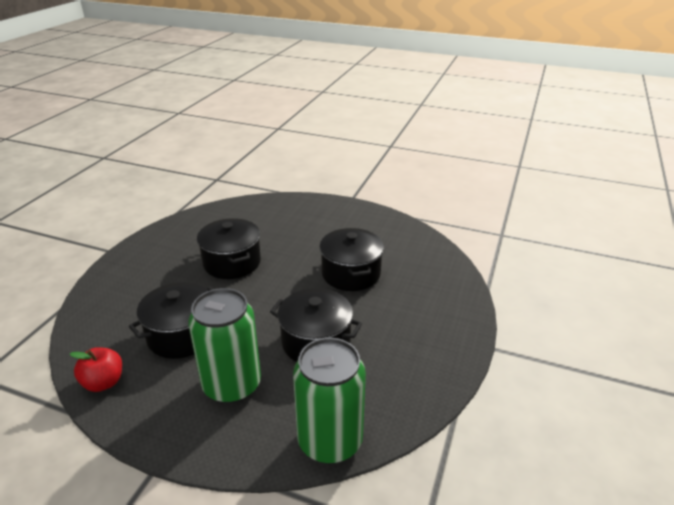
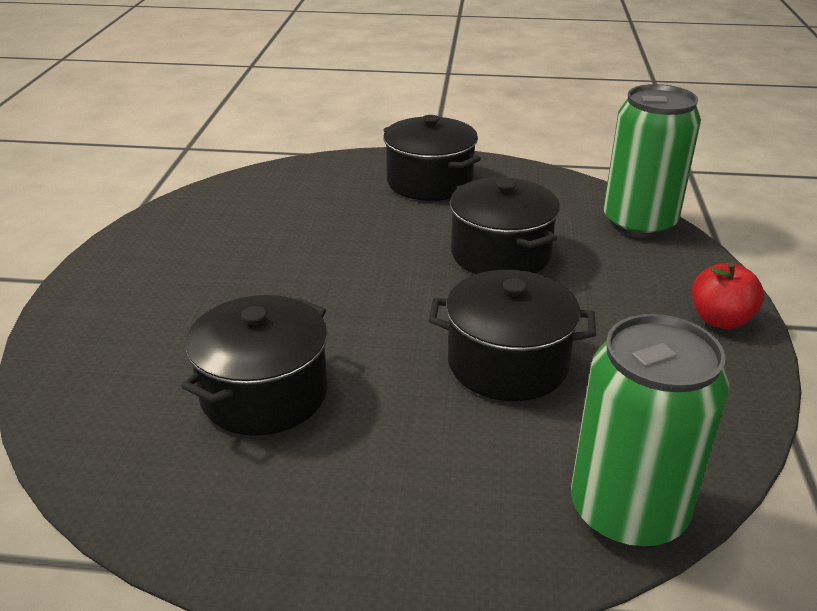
camera: 15 degrees left, 0 degrees up
red apple [70,347,122,392] -> red apple moved to [692,262,764,329]
green can [188,288,261,404] -> green can moved to [604,84,701,238]
black pot [197,218,261,279] -> black pot moved to [383,115,481,201]

